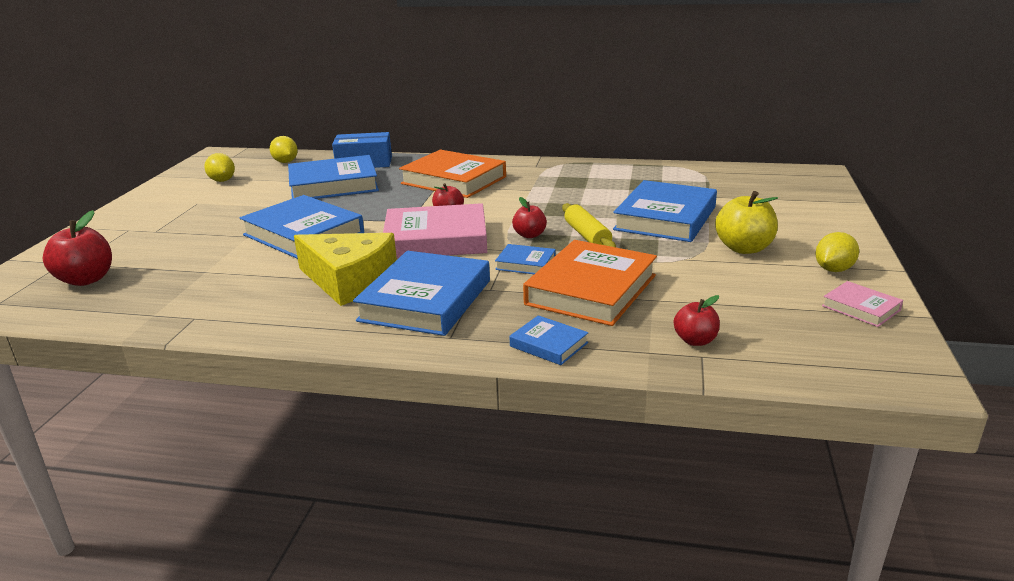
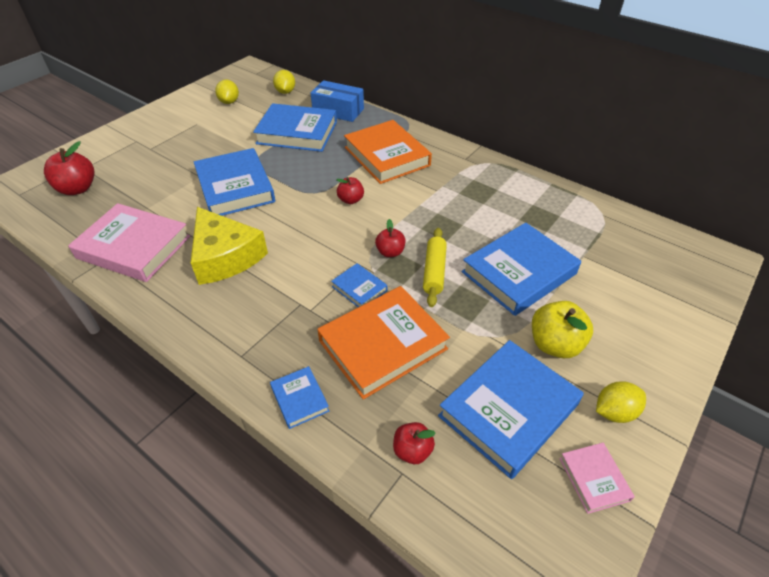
camera: 25 degrees right, 20 degrees up
blue book [353,251,490,336] -> blue book moved to [438,340,584,479]
pink book [383,203,487,259] -> pink book moved to [68,203,191,282]

